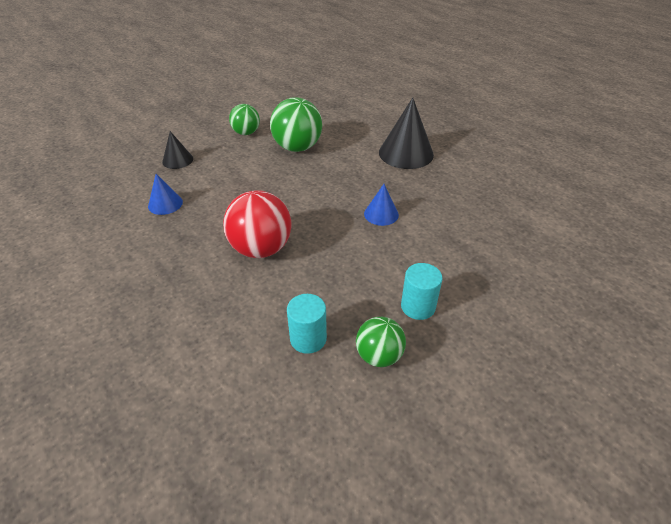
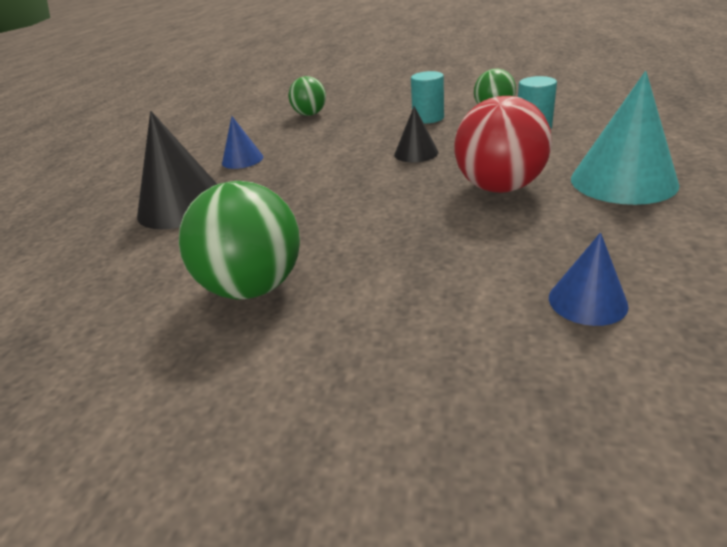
camera: 125 degrees left, 10 degrees down
black cone [162,131,193,169] -> black cone moved to [394,106,438,162]
green ball [229,104,260,135] -> green ball moved to [289,76,326,116]
blue cone [364,184,399,226] -> blue cone moved to [222,116,263,169]
none -> turquoise cone [571,71,679,205]

